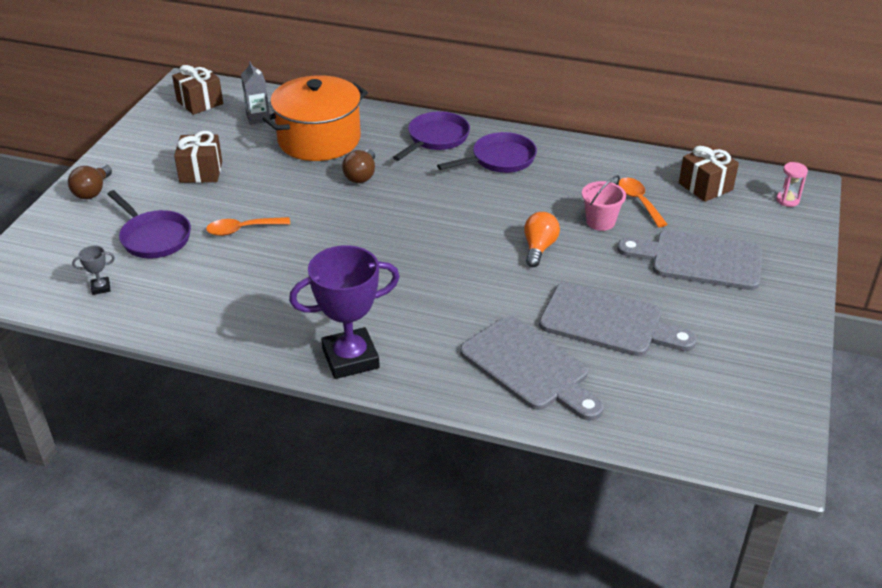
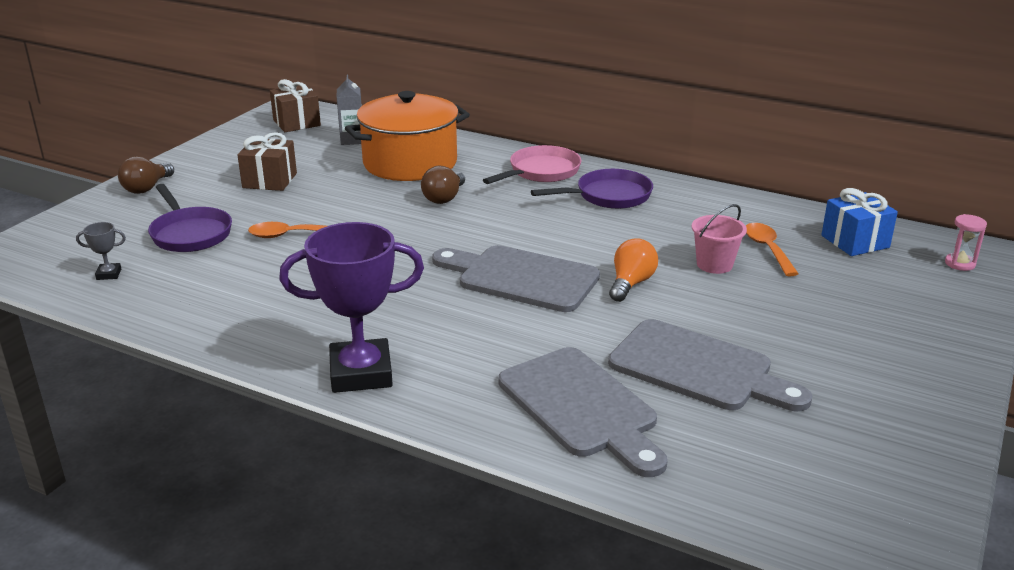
camera: 10 degrees right, 10 degrees down
purple pan [393,111,470,161] -> pink pan [483,145,582,184]
grey cutting board [617,230,762,290] -> grey cutting board moved to [432,245,600,312]
brown gift [679,145,739,202] -> blue gift [821,188,898,256]

